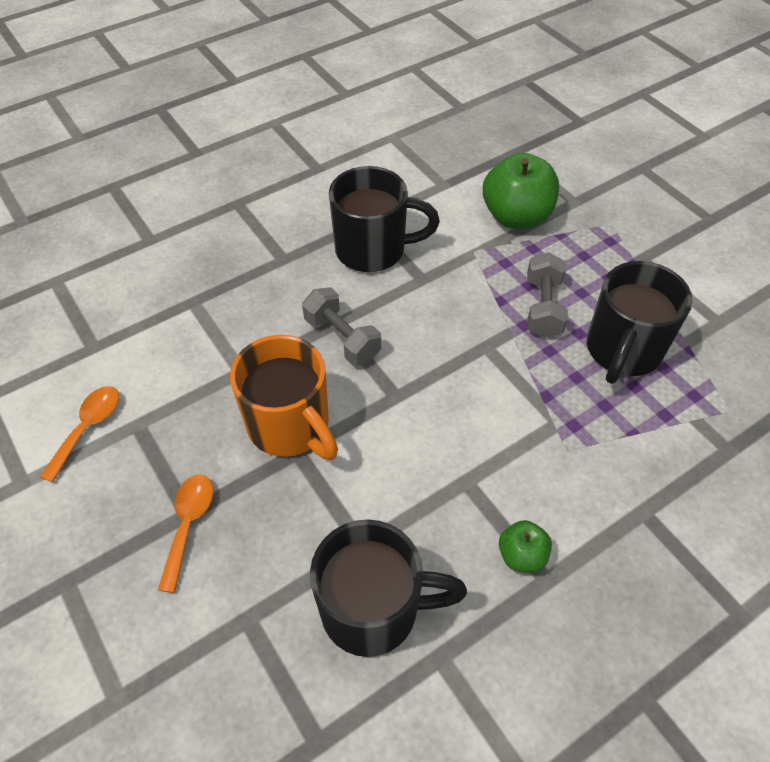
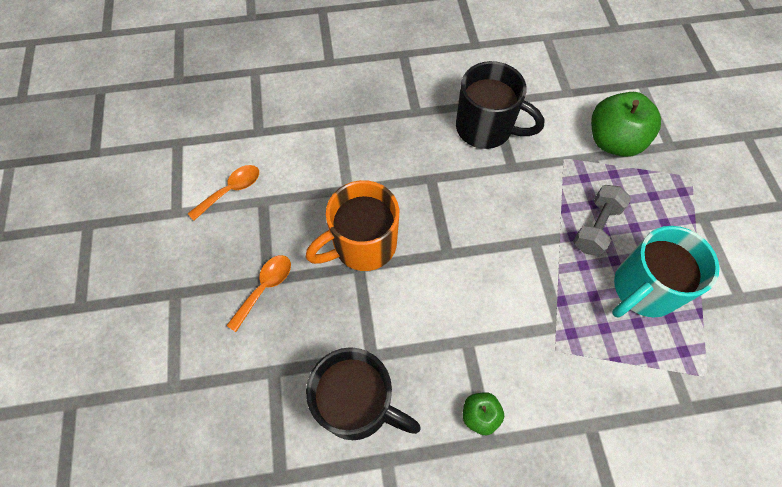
camera: 25 degrees right, 10 degrees up
orange mug [230,335,338,460] -> orange mug turned 75 degrees clockwise [306,180,399,271]
grey dumbbell [302,287,381,365] -> none
black mug [587,261,693,384] -> turquoise mug [612,226,720,318]

